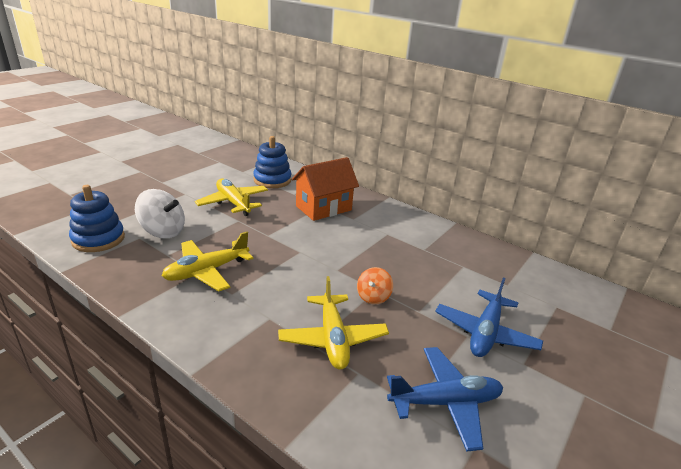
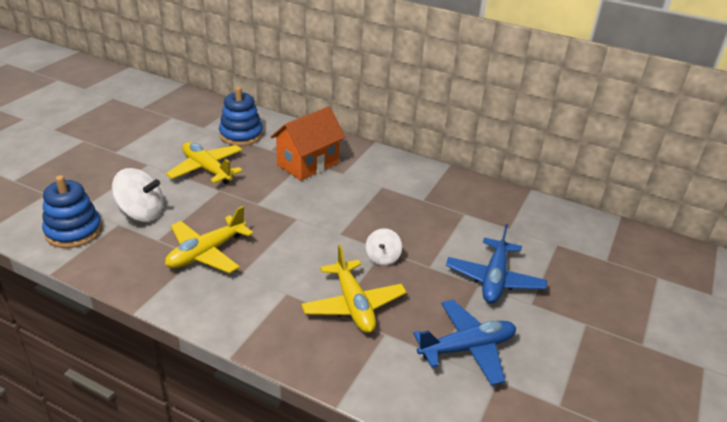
camera: 10 degrees left, 5 degrees up
orange spinning top [357,267,393,304] -> white spinning top [365,228,402,266]

